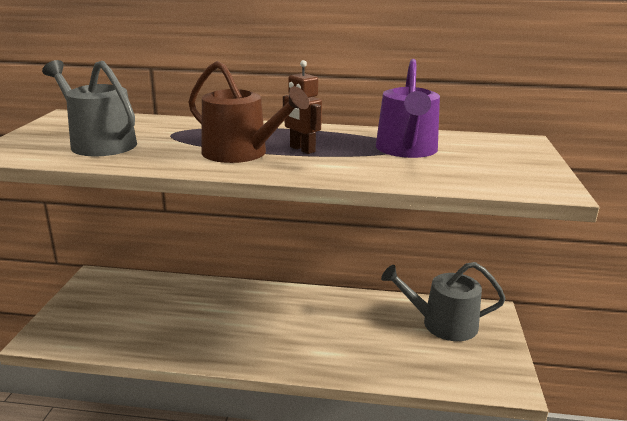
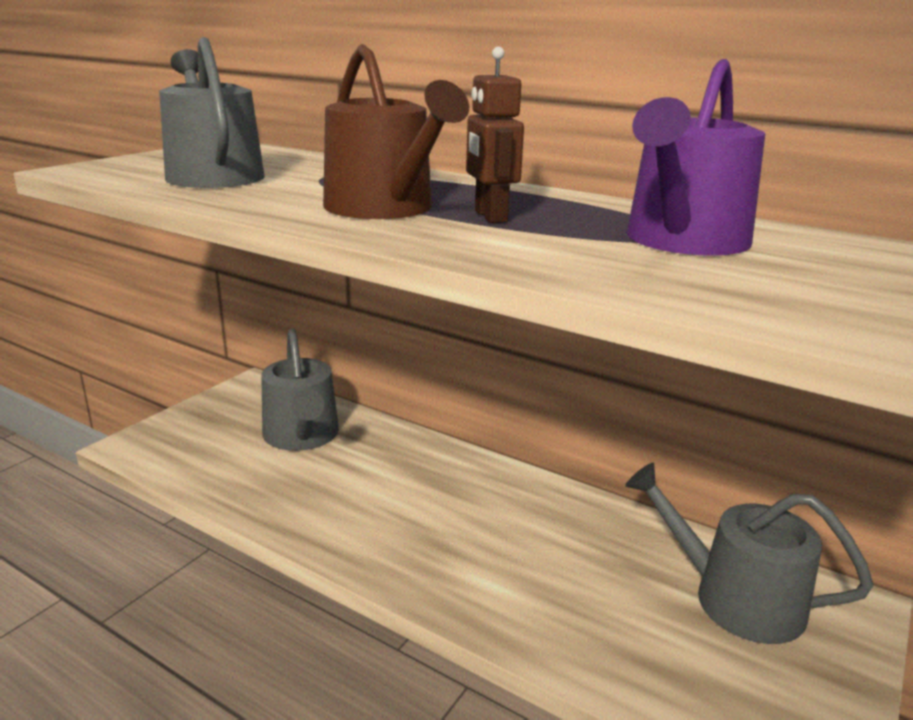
camera: 25 degrees right, 0 degrees up
none -> grey watering can [261,329,339,451]

